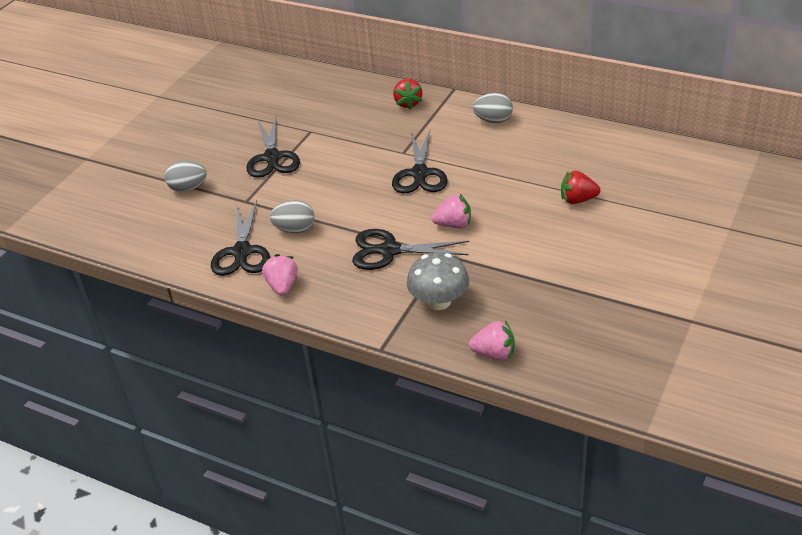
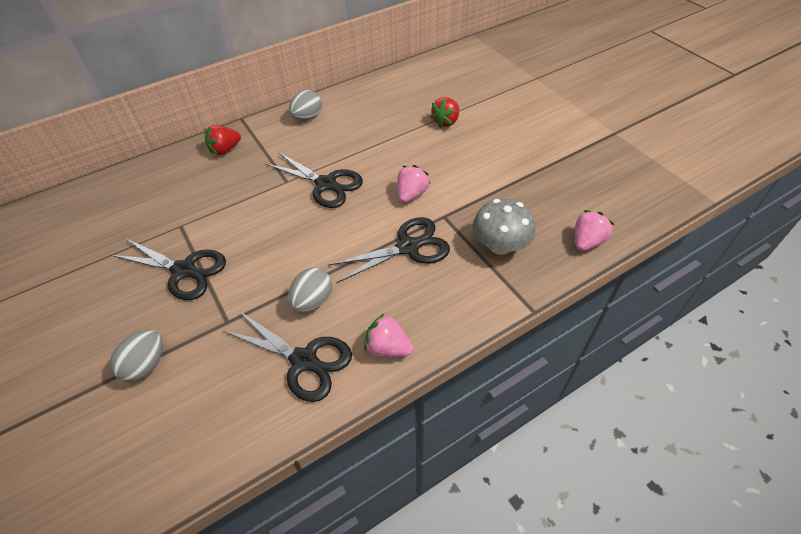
camera: 60 degrees left, 10 degrees up
black scissors [352,229,469,270] -> black scissors turned 150 degrees counterclockwise [328,217,450,283]
red strawberry [393,79,422,109] -> red strawberry turned 120 degrees clockwise [205,125,241,155]

